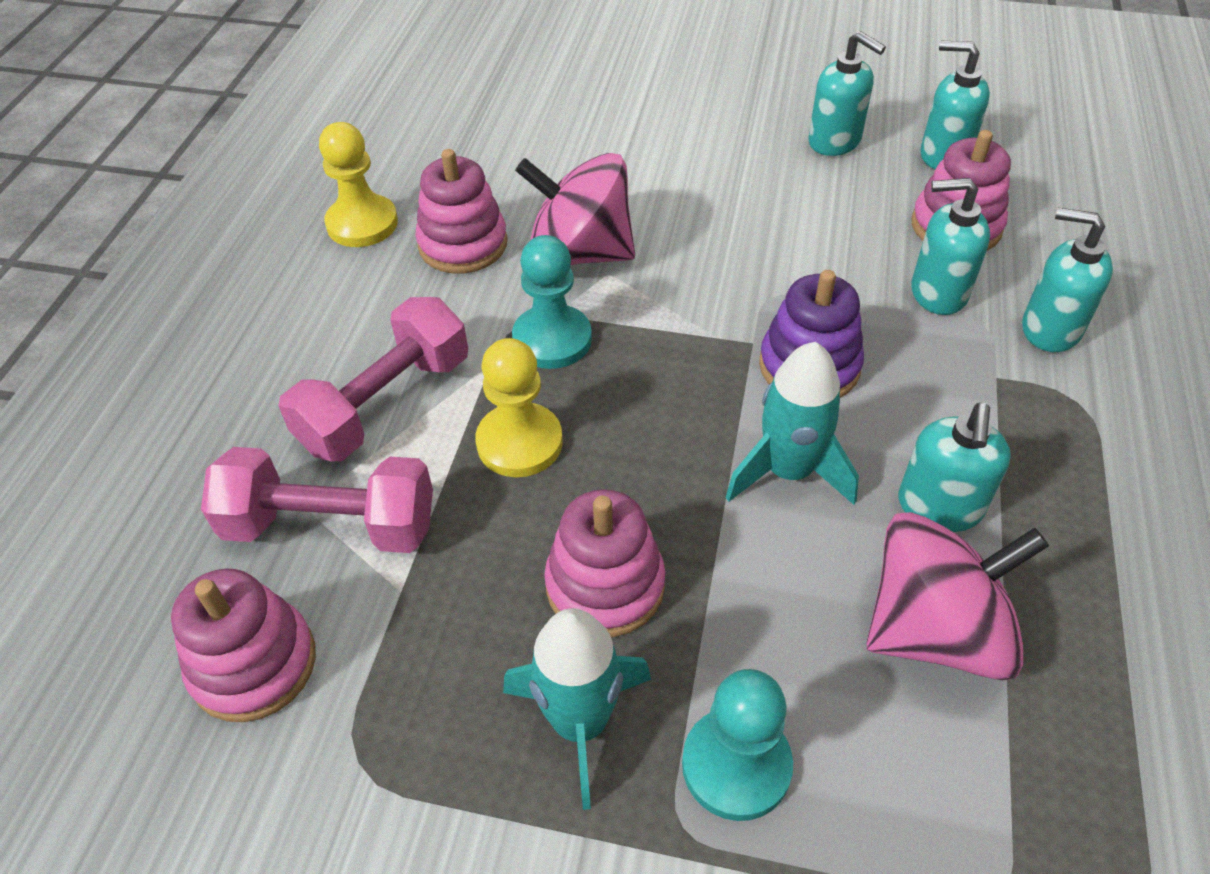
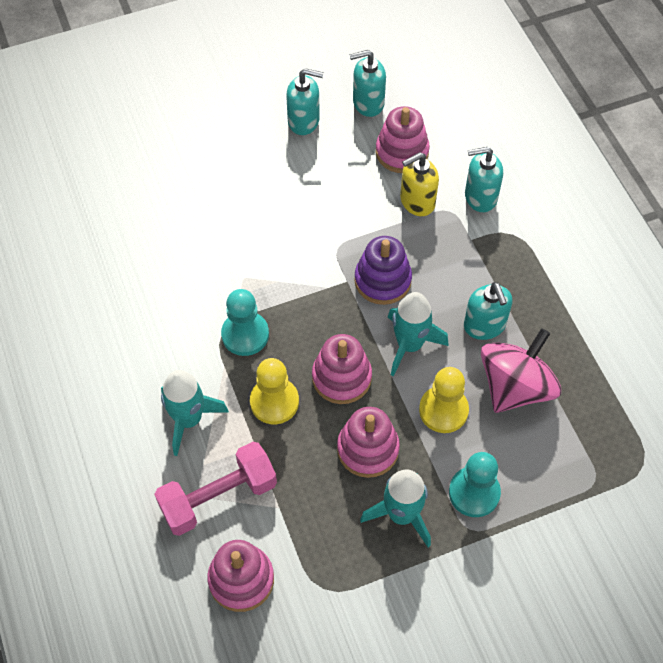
camera: 35 degrees left, 10 degrees up
pink dumbbell [278,297,468,461] -> turquoise rocket [161,370,229,456]
yellow pawn [319,122,398,247] -> yellow pawn moved to [419,367,469,433]
pink stacking toy [415,149,508,273] -> pink stacking toy moved to [312,334,372,404]
pink spinning top [515,153,635,265] -> none
turquoise soap dispenser [911,178,990,315] -> yellow soap dispenser [400,152,439,216]

